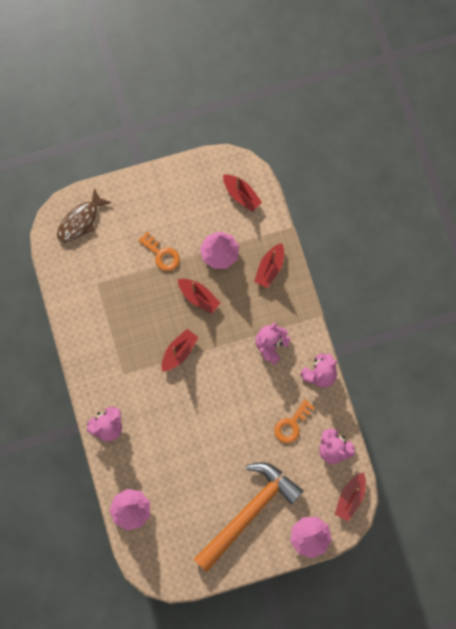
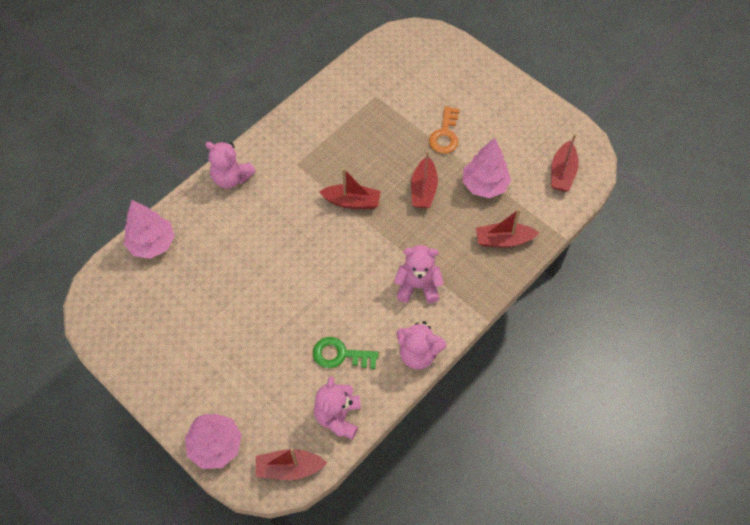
camera: 60 degrees right, 15 degrees down
brown fish [57,188,111,243] -> none
orange hammer [193,462,303,572] -> none
orange key [274,399,315,443] -> green key [313,337,379,369]

